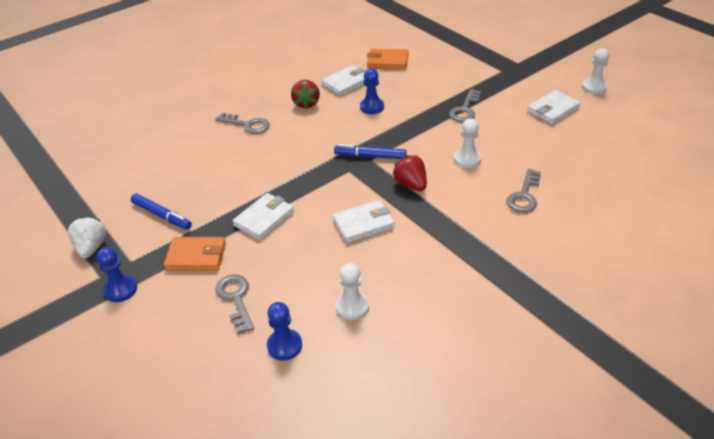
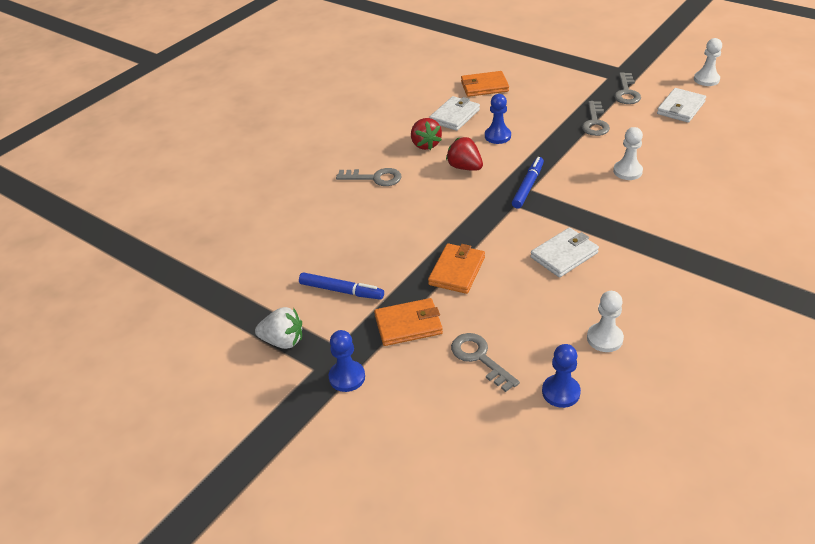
camera: 15 degrees left, 0 degrees up
white strawberry [68,216,106,258] -> white strawberry turned 120 degrees clockwise [255,307,302,349]
white wallet [233,193,294,240] -> orange wallet [428,243,485,294]
blue marker [334,144,407,159] -> blue marker turned 120 degrees clockwise [512,157,544,209]
red strawberry [392,155,427,191] -> red strawberry moved to [446,137,483,171]
grey key [506,169,541,213] -> grey key moved to [614,72,641,104]

